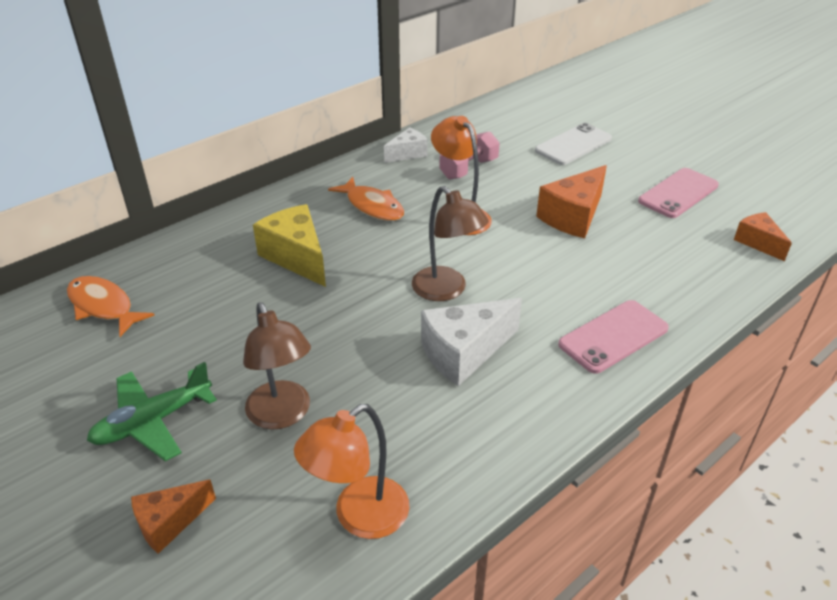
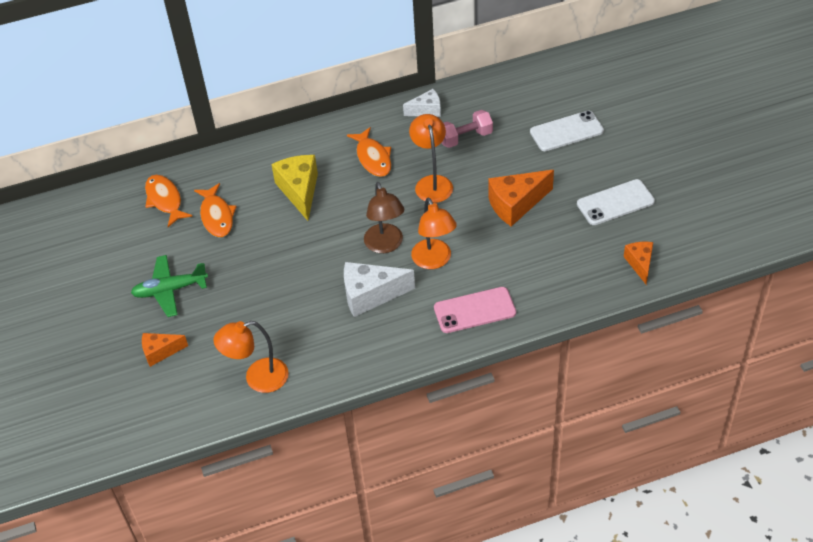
camera: 25 degrees right, 10 degrees up
brown lamp [243,303,311,430] -> none
pink phone [638,168,719,218] -> white phone [577,179,655,225]
none -> orange fish [194,183,237,237]
none -> orange lamp [411,197,457,269]

